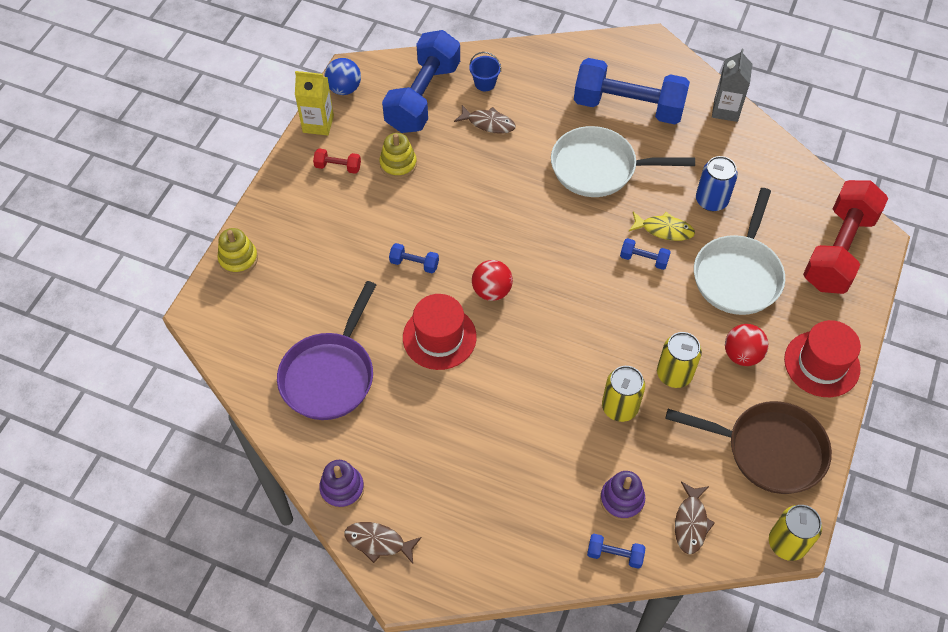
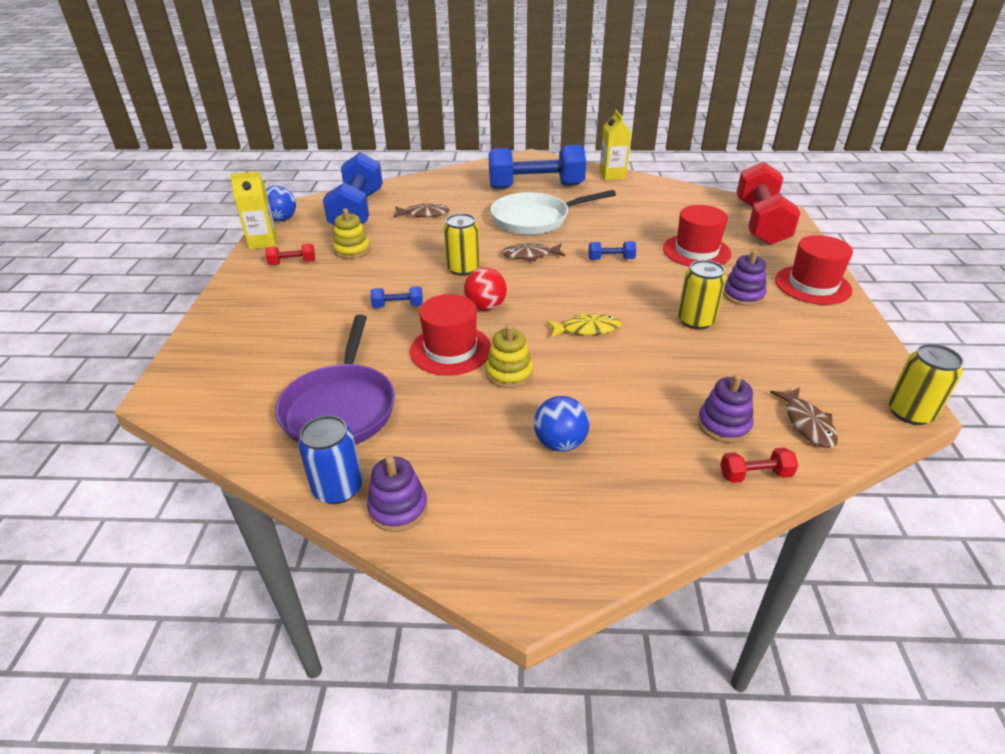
camera: 20 degrees left, 20 degrees down
yellow stacking toy [218,228,258,275] -> yellow stacking toy moved to [486,325,533,388]
brown fish [344,522,422,564] -> brown fish moved to [502,243,565,262]
blue bucket [469,52,501,91] -> none
blue dumbbell [587,534,645,569] -> red dumbbell [720,447,798,483]
yellow can [602,366,645,422] -> yellow can moved to [444,213,480,276]
yellow fish [629,212,695,241] -> yellow fish moved to [547,313,621,338]
brown pan [665,401,832,494] -> none
white pan [694,188,785,315] -> red hat [663,205,731,267]
blue can [696,156,738,211] -> blue can moved to [298,415,363,504]
grey carton [712,49,752,122] -> yellow carton [599,110,631,181]
red ball [725,324,768,366] -> purple stacking toy [723,250,766,306]
none -> blue ball [534,396,590,452]

